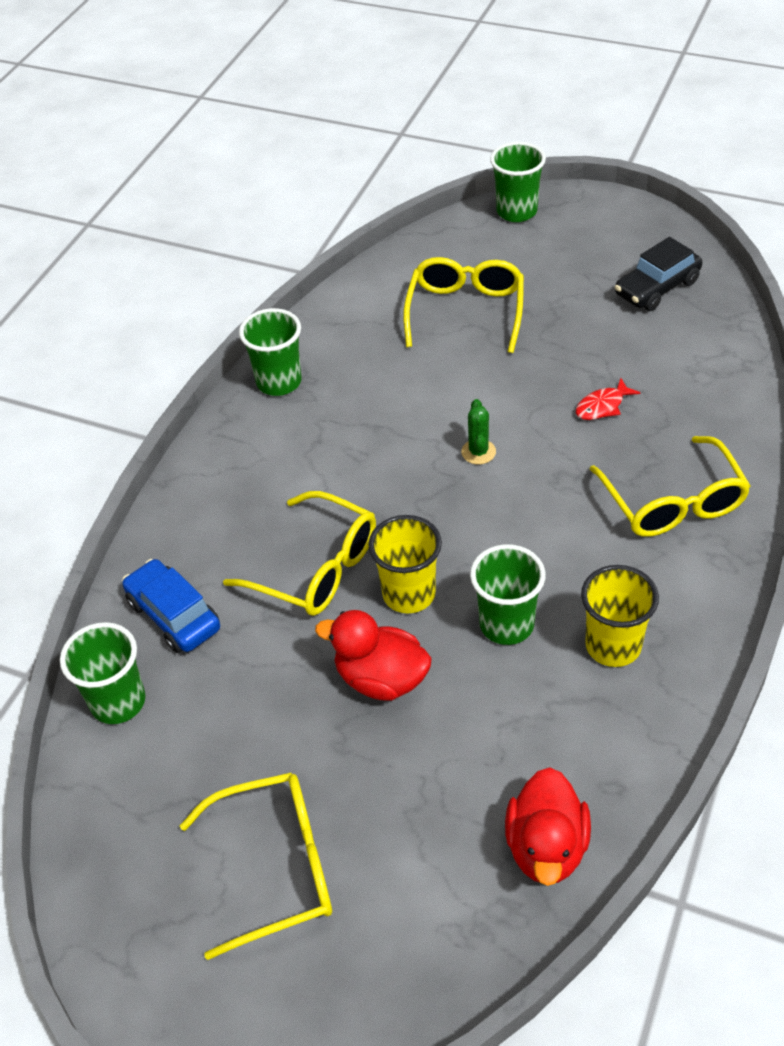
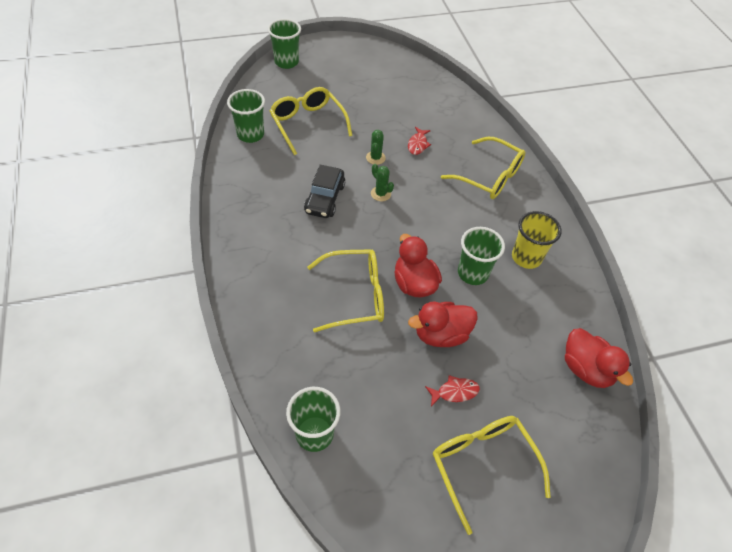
camera: 45 degrees left, 5 degrees up
blue car [122,559,220,653] -> none
yellow glasses [180,772,332,960] -> yellow glasses turned 60 degrees counterclockwise [433,416,551,535]
green cup [239,308,302,396] -> green cup moved to [227,89,265,143]
yellow cup [368,515,442,613] -> red duck [394,234,442,297]
black car [615,237,702,311] -> black car moved to [304,165,345,218]
none -> green cactus [366,130,386,165]
none -> red fish [425,375,480,406]

